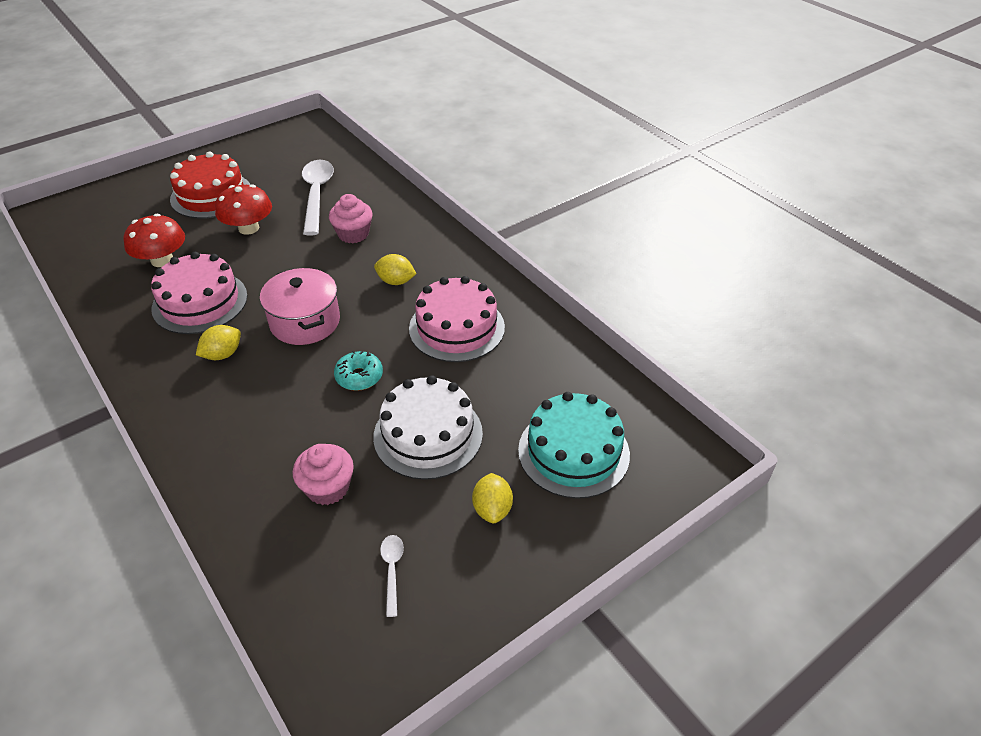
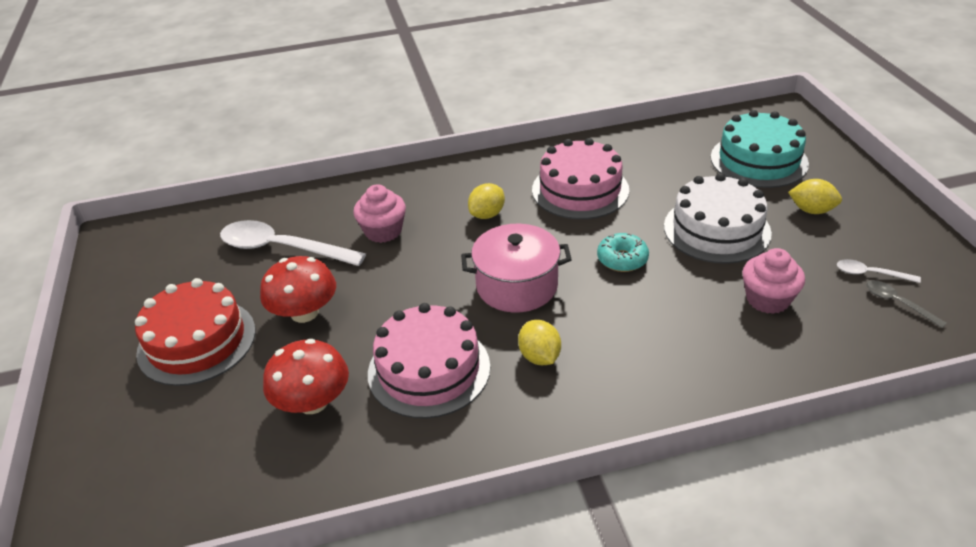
camera: 65 degrees left, 5 degrees down
none -> grey spoon [866,280,947,328]

